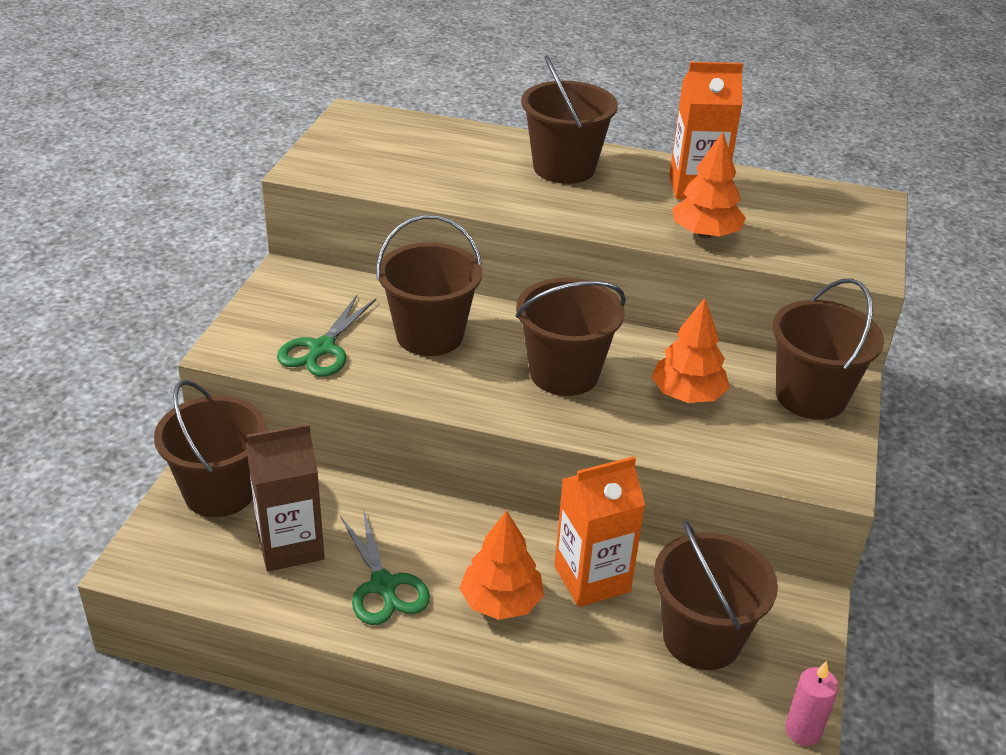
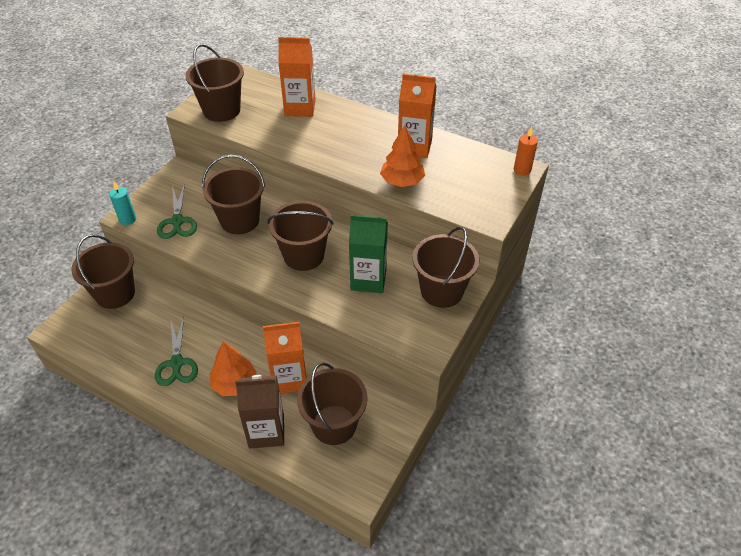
camera: 15 degrees right, 10 degrees up
brown carton [246,424,324,572] -> brown carton moved to [235,375,284,449]
green scissors [277,295,376,377] -> green scissors turned 45 degrees counterclockwise [157,184,197,239]
brown bucket [521,55,618,184] -> brown bucket moved to [185,44,244,122]
orange tree [651,298,729,403] -> green carton [349,215,388,293]
pink candle [785,661,839,746] -> none
none -> turquoise candle [109,181,136,225]
none -> orange carton [278,37,316,117]
none -> orange candle [514,126,538,176]

